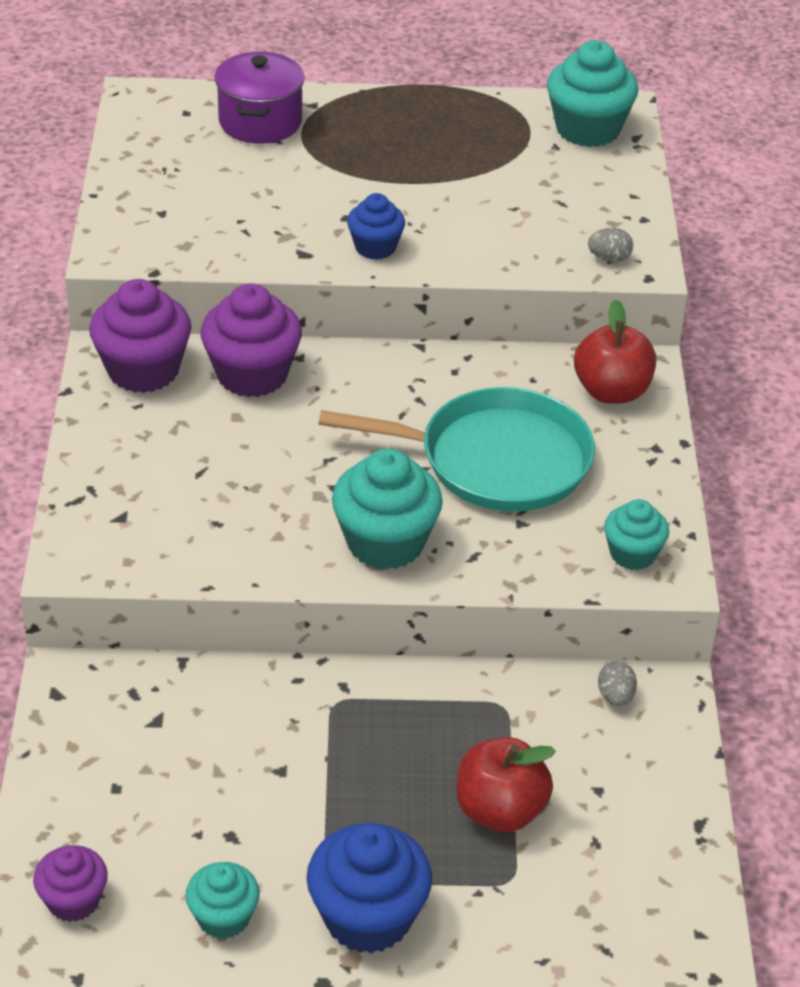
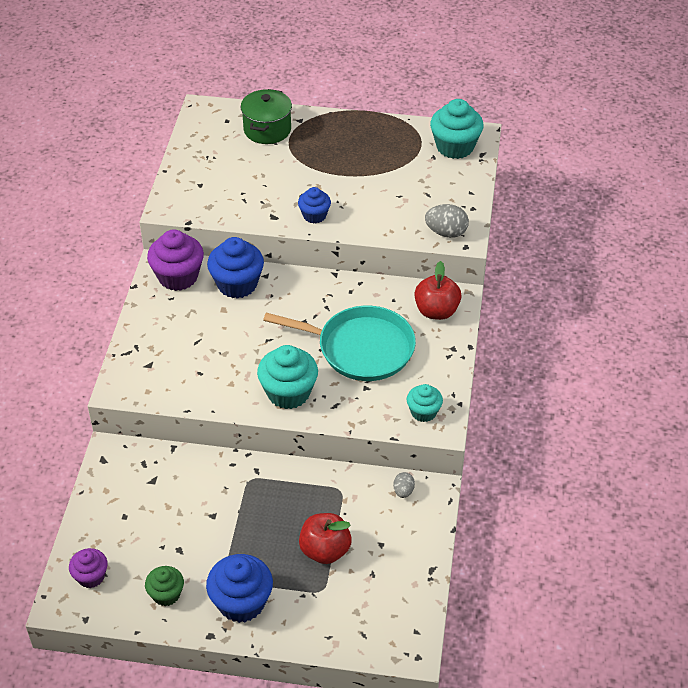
camera: 10 degrees right, 5 degrees up
turquoise cupcake [185,862,260,939] -> green cupcake [145,566,184,606]
purple cupcake [201,283,302,397] -> blue cupcake [207,237,264,299]
purple pot [215,52,305,144] -> green pot [241,89,292,144]
grey egg [588,228,633,262] -> grey egg [425,204,469,238], size x1.69

